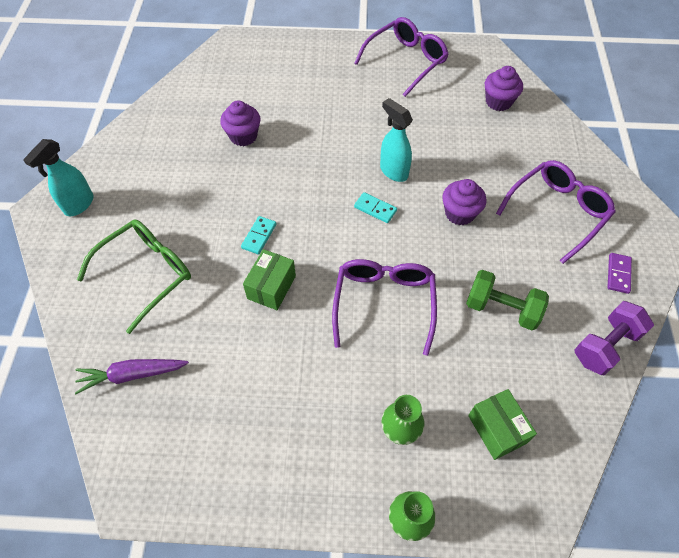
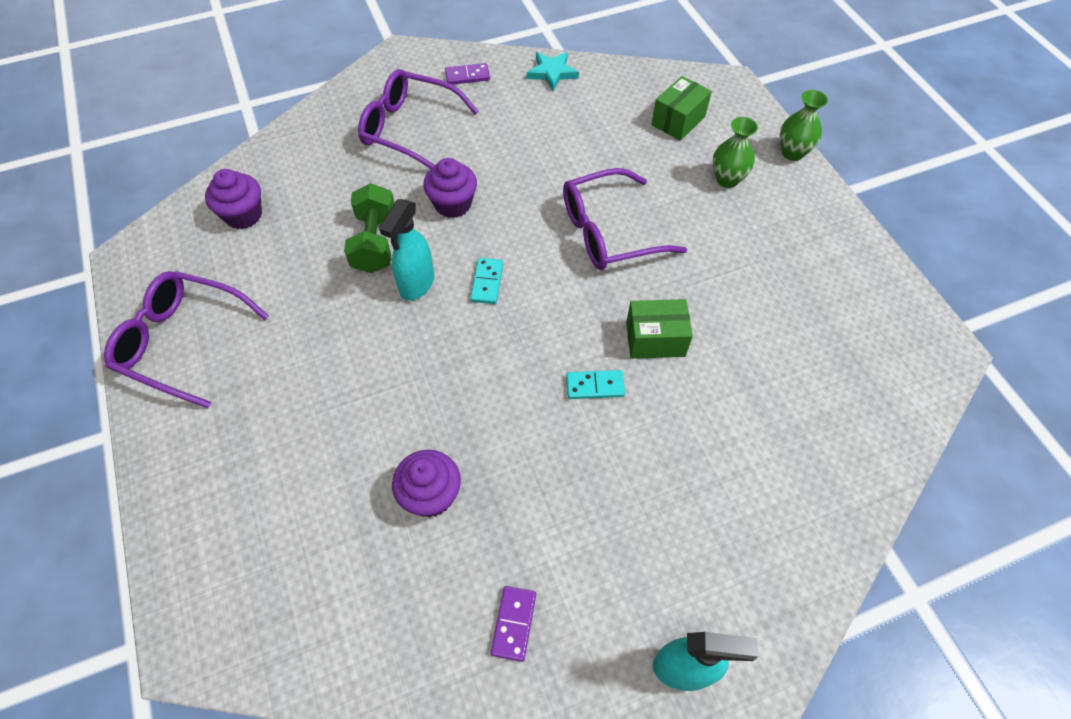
camera: 115 degrees left, 0 degrees up
purple carrot [75,359,189,394] -> none
green glasses [77,219,191,334] -> none
green dumbbell [466,270,549,330] -> green dumbbell moved to [344,183,395,273]
purple dumbbell [574,301,654,375] -> turquoise star [526,52,579,91]
none -> purple domino [491,586,536,662]

